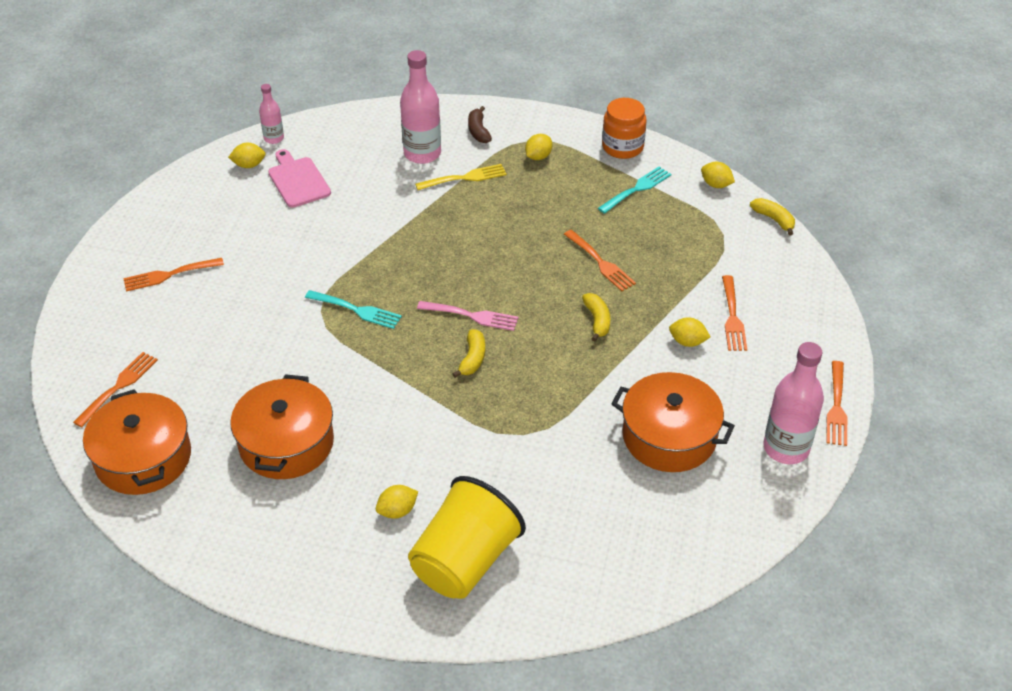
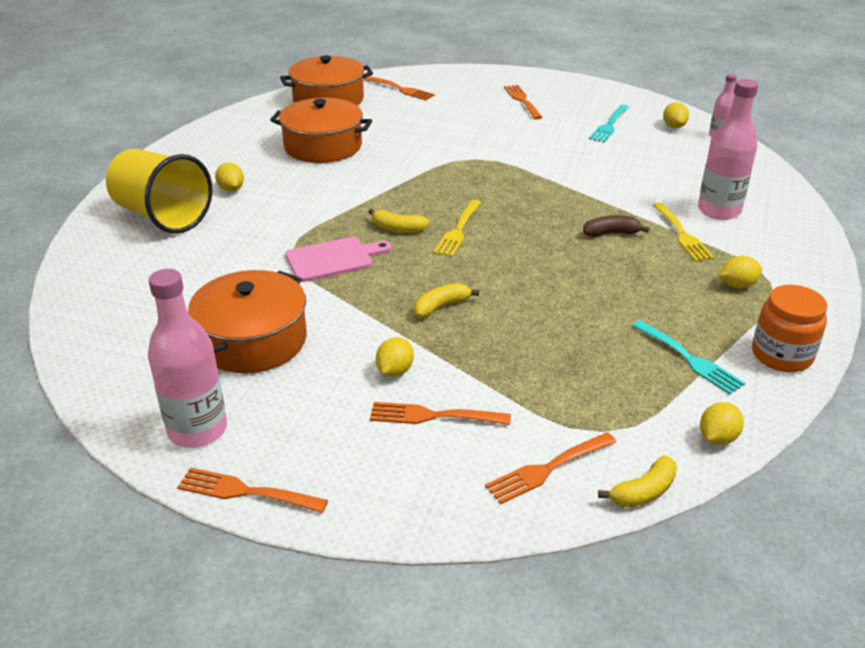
camera: 95 degrees right, 10 degrees down
pink cutting board [268,149,331,208] -> pink cutting board moved to [285,237,392,282]
turquoise fork [305,290,402,329] -> turquoise fork moved to [589,105,629,142]
pink fork [417,301,518,331] -> yellow fork [434,200,481,257]
brown banana [468,106,492,143] -> brown banana moved to [583,215,650,237]
yellow lemon [525,134,552,160] -> yellow lemon turned 60 degrees counterclockwise [719,256,762,289]
orange fork [564,230,636,291] -> orange fork moved to [485,432,616,504]
yellow banana [582,293,610,341] -> yellow banana turned 150 degrees clockwise [414,283,479,318]

